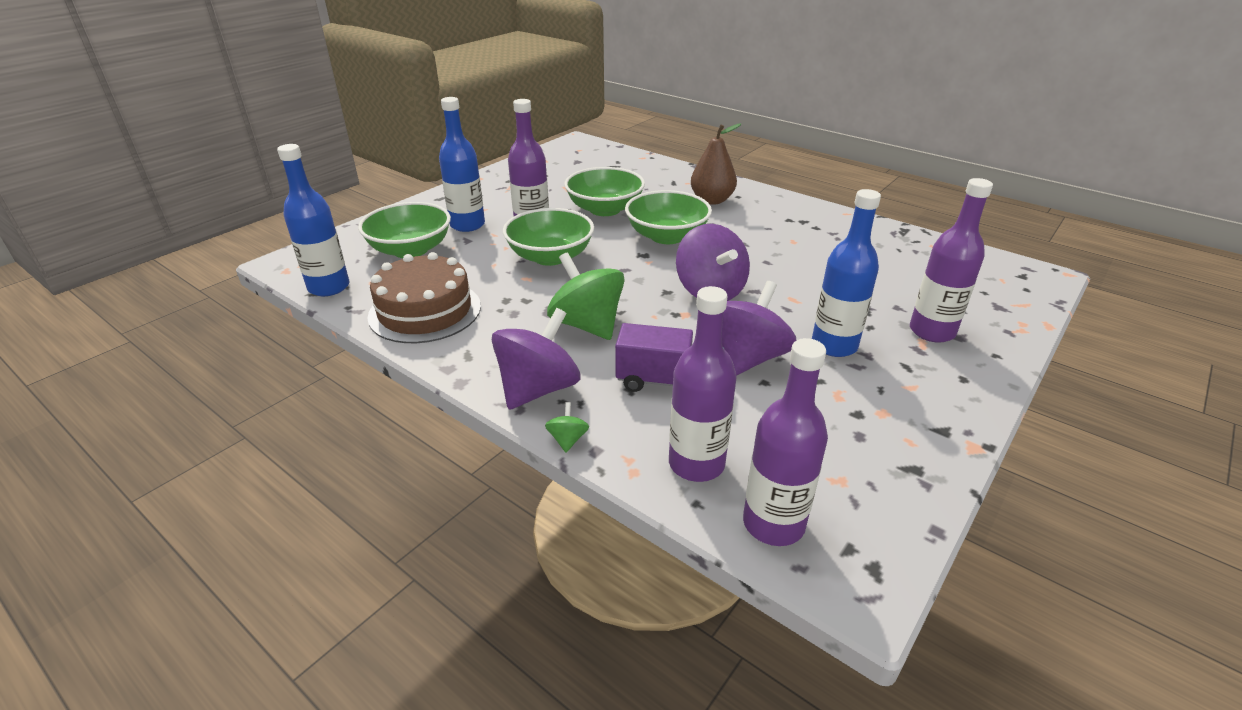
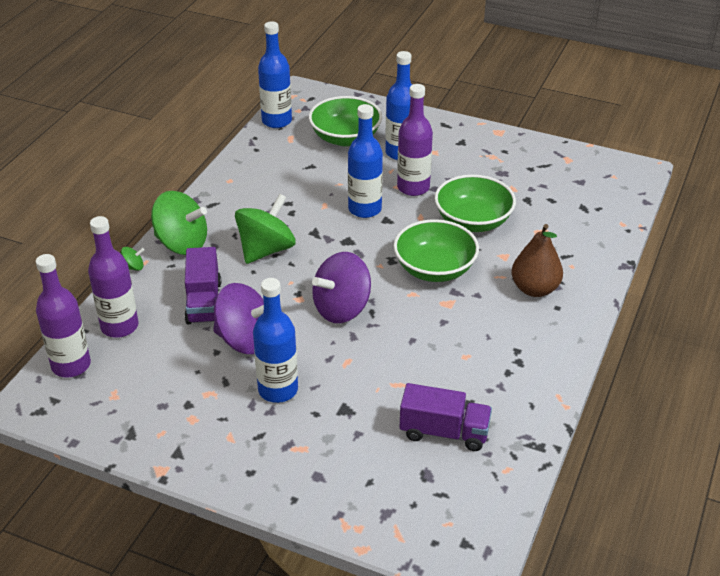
camera: 75 degrees right, 5 degrees up
brown cake [367,252,481,343] -> none
purple spinning top [492,308,580,410] -> green spinning top [151,191,207,255]
green bowl [503,208,594,266] -> blue bottle [348,104,383,218]
purple bottle [910,178,993,343] -> none
none -> purple truck [399,383,492,451]

